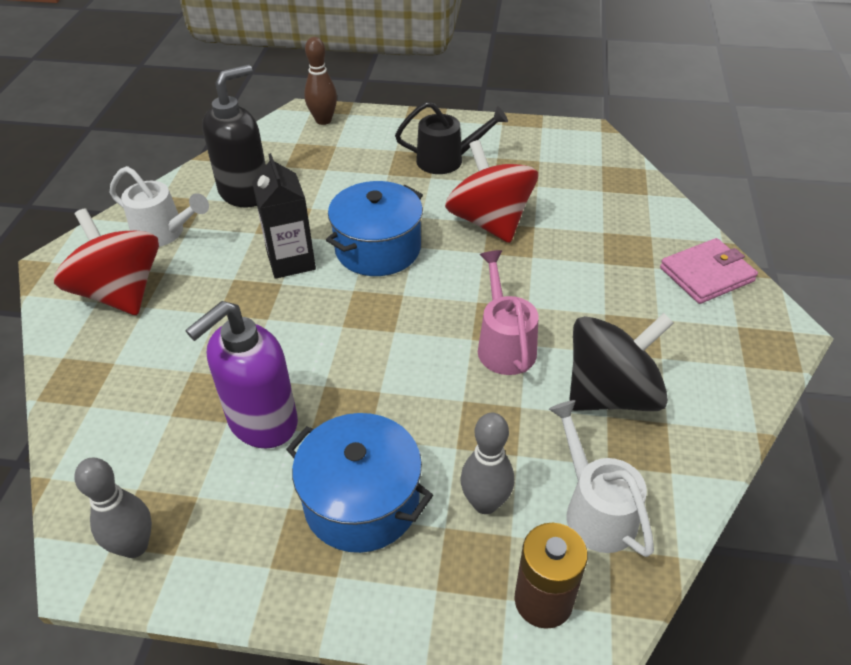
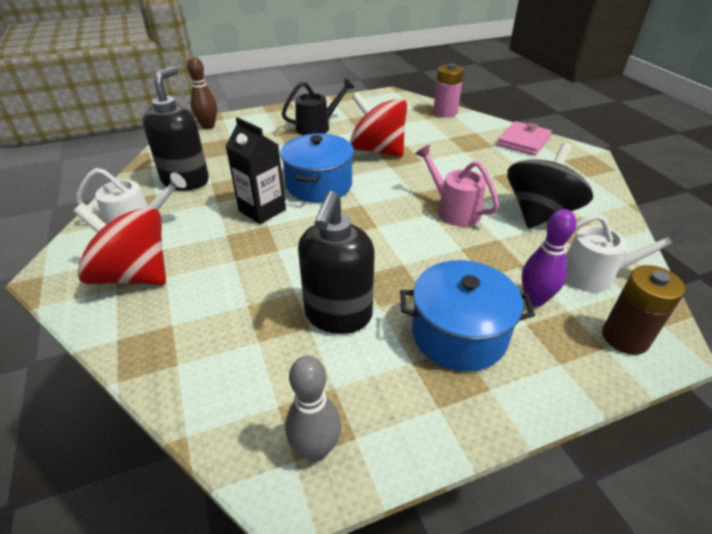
camera: 30 degrees left, 5 degrees down
purple soap dispenser [185,301,298,448] -> black soap dispenser [298,191,375,334]
grey bowling pin [460,413,514,514] -> purple bowling pin [522,209,576,307]
white watering can [549,400,654,557] -> white watering can turned 150 degrees clockwise [565,214,687,292]
none -> pink battery [433,63,464,117]

